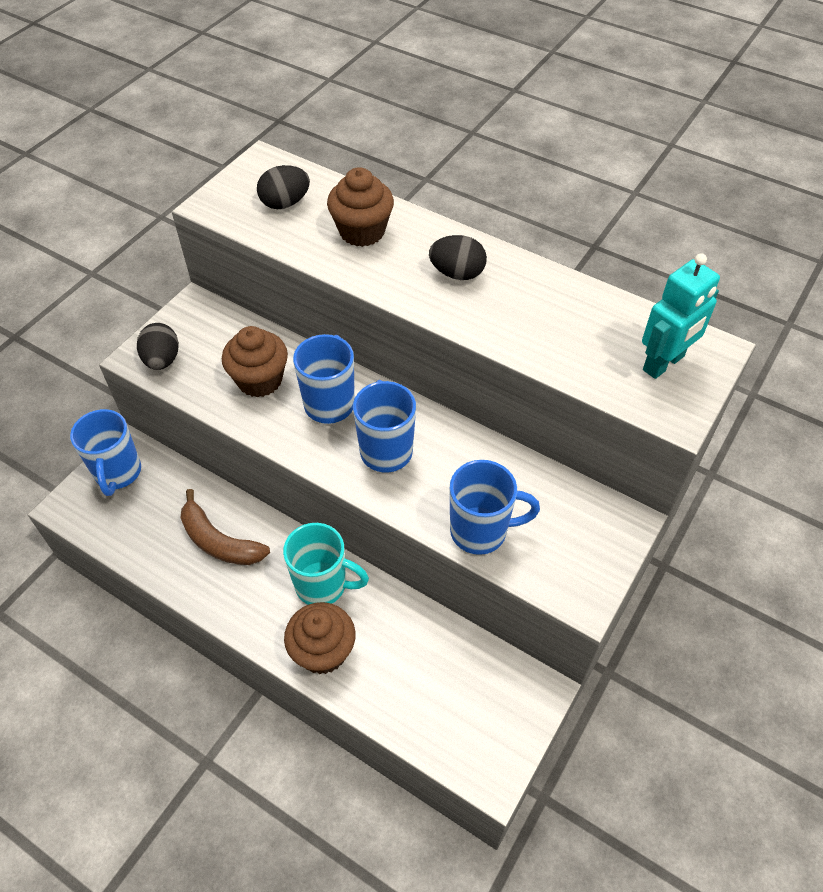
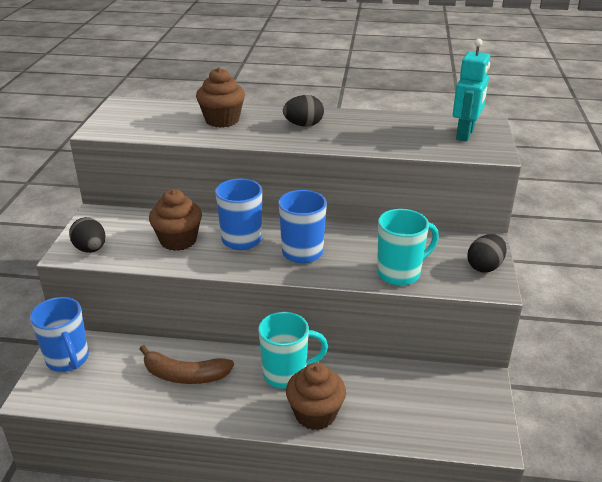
camera: 25 degrees left, 20 degrees down
black egg [257,165,310,209] -> black egg moved to [467,234,507,273]
blue mug [450,460,540,555] -> turquoise mug [377,209,439,286]

